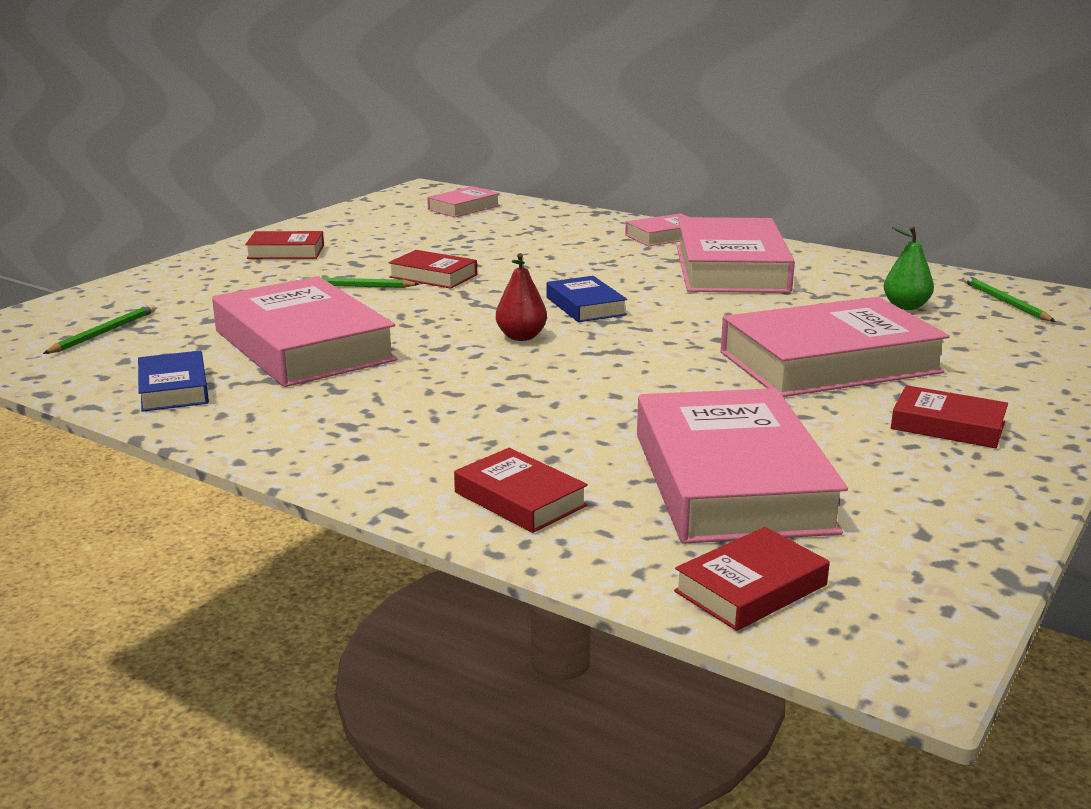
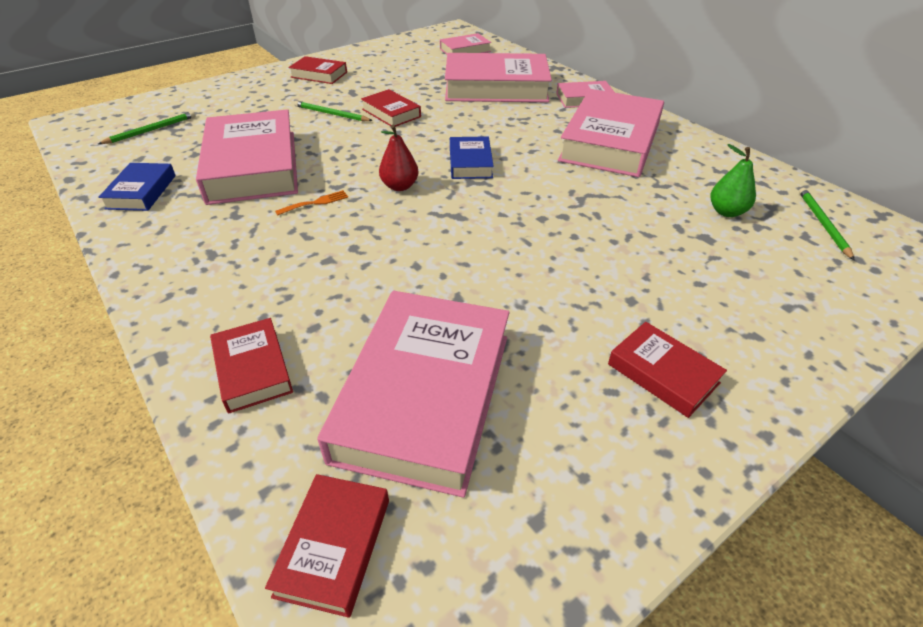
camera: 20 degrees right, 20 degrees up
red book [674,527,830,631] -> red book turned 60 degrees counterclockwise [265,474,389,618]
pink book [721,297,950,397] -> pink book moved to [445,53,552,102]
none -> orange fork [275,190,348,216]

